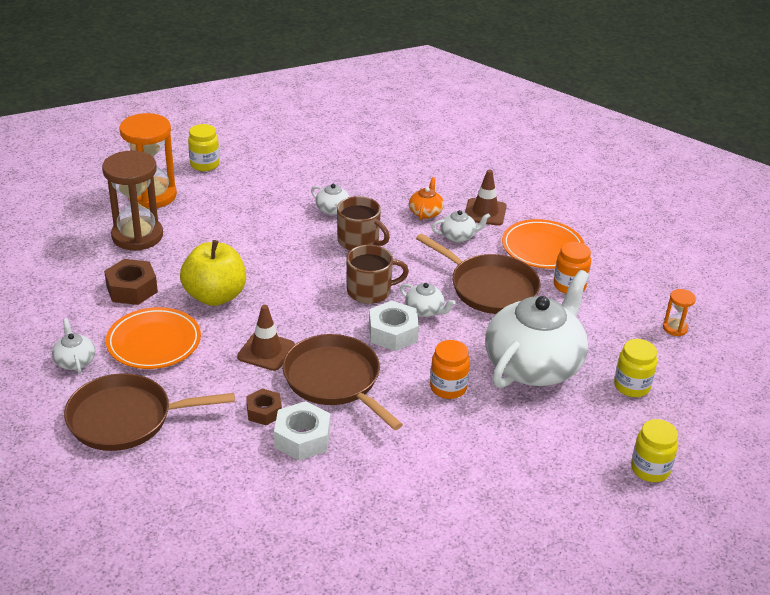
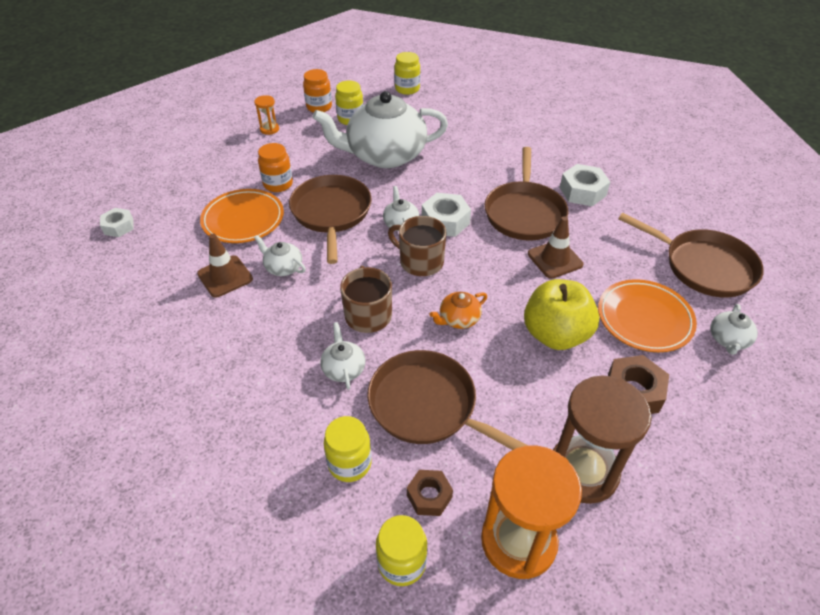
camera: 135 degrees left, 10 degrees up
brown nut [246,388,282,425] -> brown nut moved to [407,470,453,516]
orange teapot [409,177,444,220] -> orange teapot moved to [429,292,487,329]
orange jar [430,340,470,399] -> orange jar moved to [303,69,332,113]
none -> white nut [100,208,134,237]
none -> yellow jar [324,416,372,482]
none -> brown pan [367,350,528,450]

